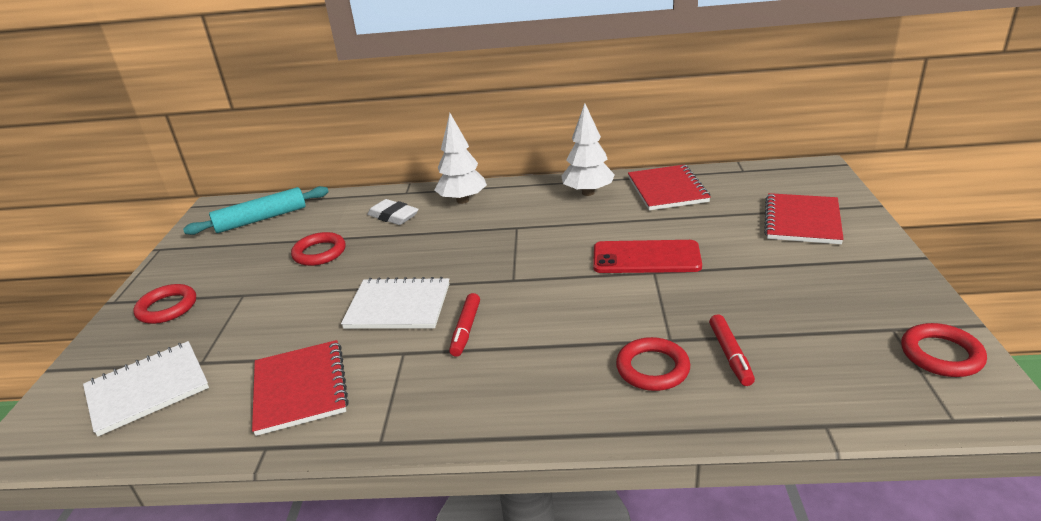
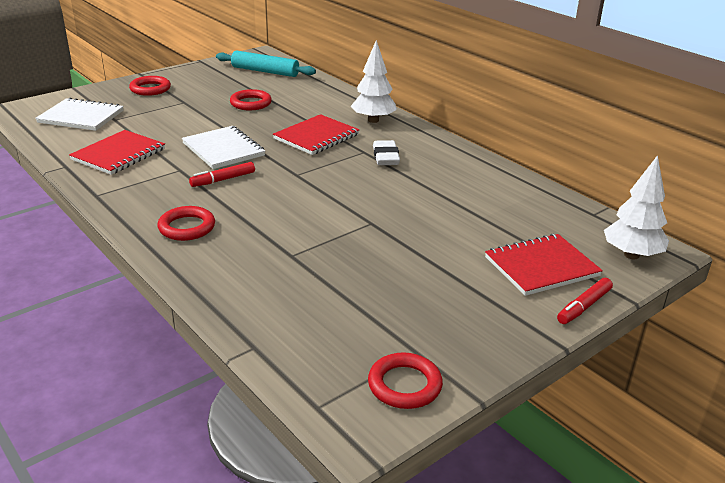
camera: 45 degrees right, 0 degrees up
white eraser [367,199,418,225] -> white eraser moved to [373,140,400,165]
white tree [561,103,615,196] -> white tree moved to [604,155,669,259]
red phone [593,240,702,273] -> none
red ring [616,337,690,391] -> red ring moved to [157,206,215,241]
red notebook [628,165,711,210] -> red notebook moved to [273,114,360,155]
red marker [709,314,755,386] -> red marker moved to [557,278,613,324]

